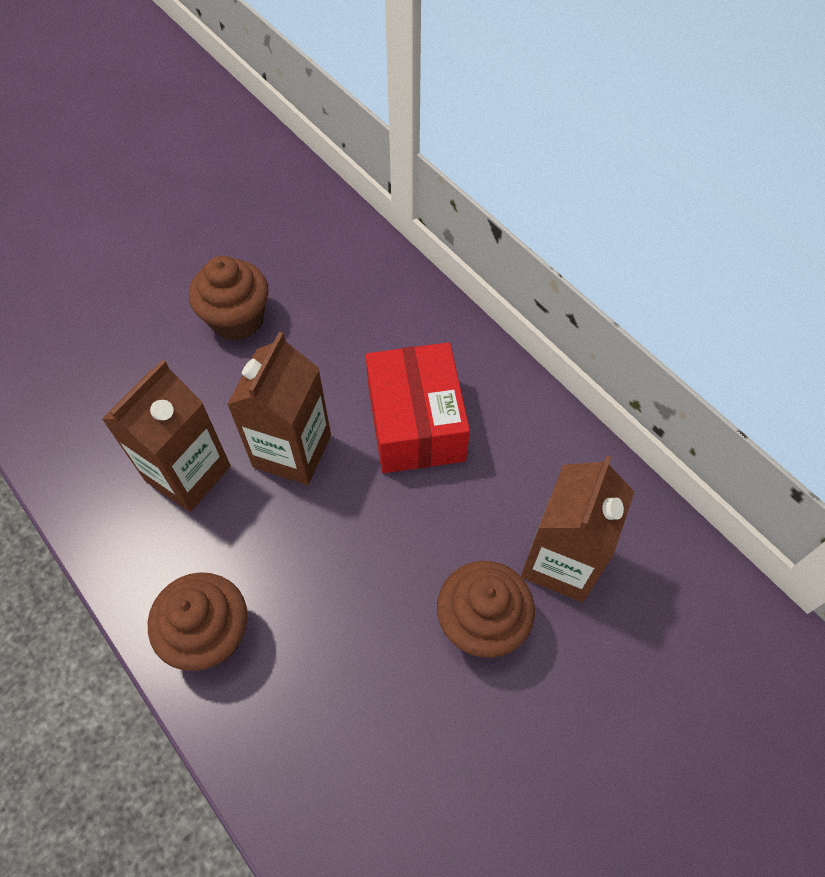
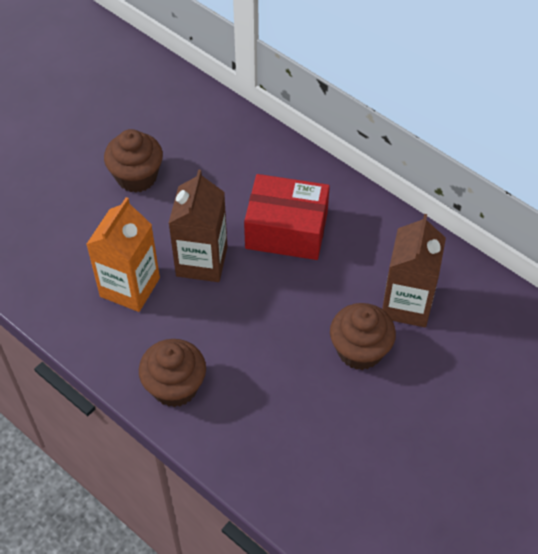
camera: 10 degrees left, 5 degrees down
brown carton [102,359,231,512] -> orange carton [86,197,160,312]
red box [365,342,470,473] -> red box turned 60 degrees counterclockwise [244,174,330,260]

